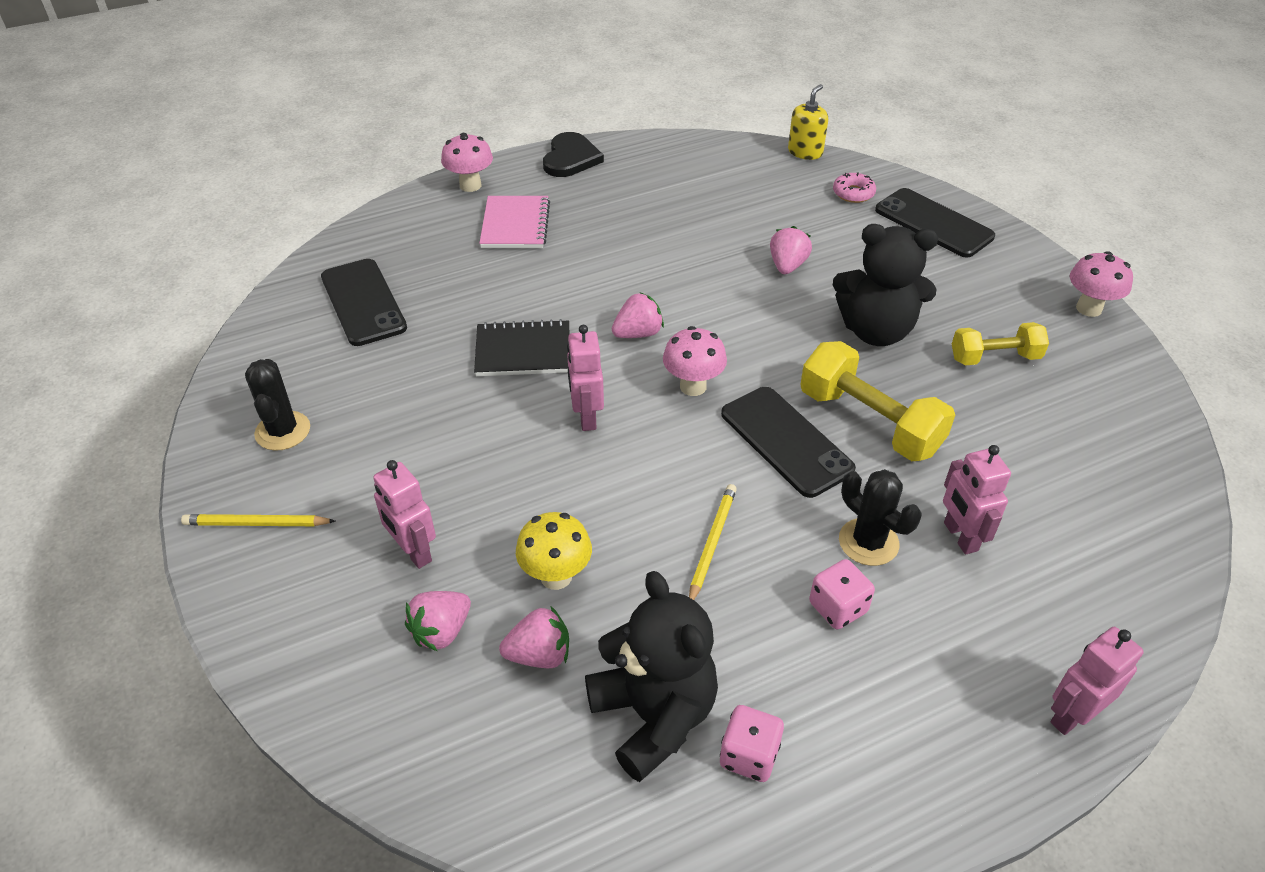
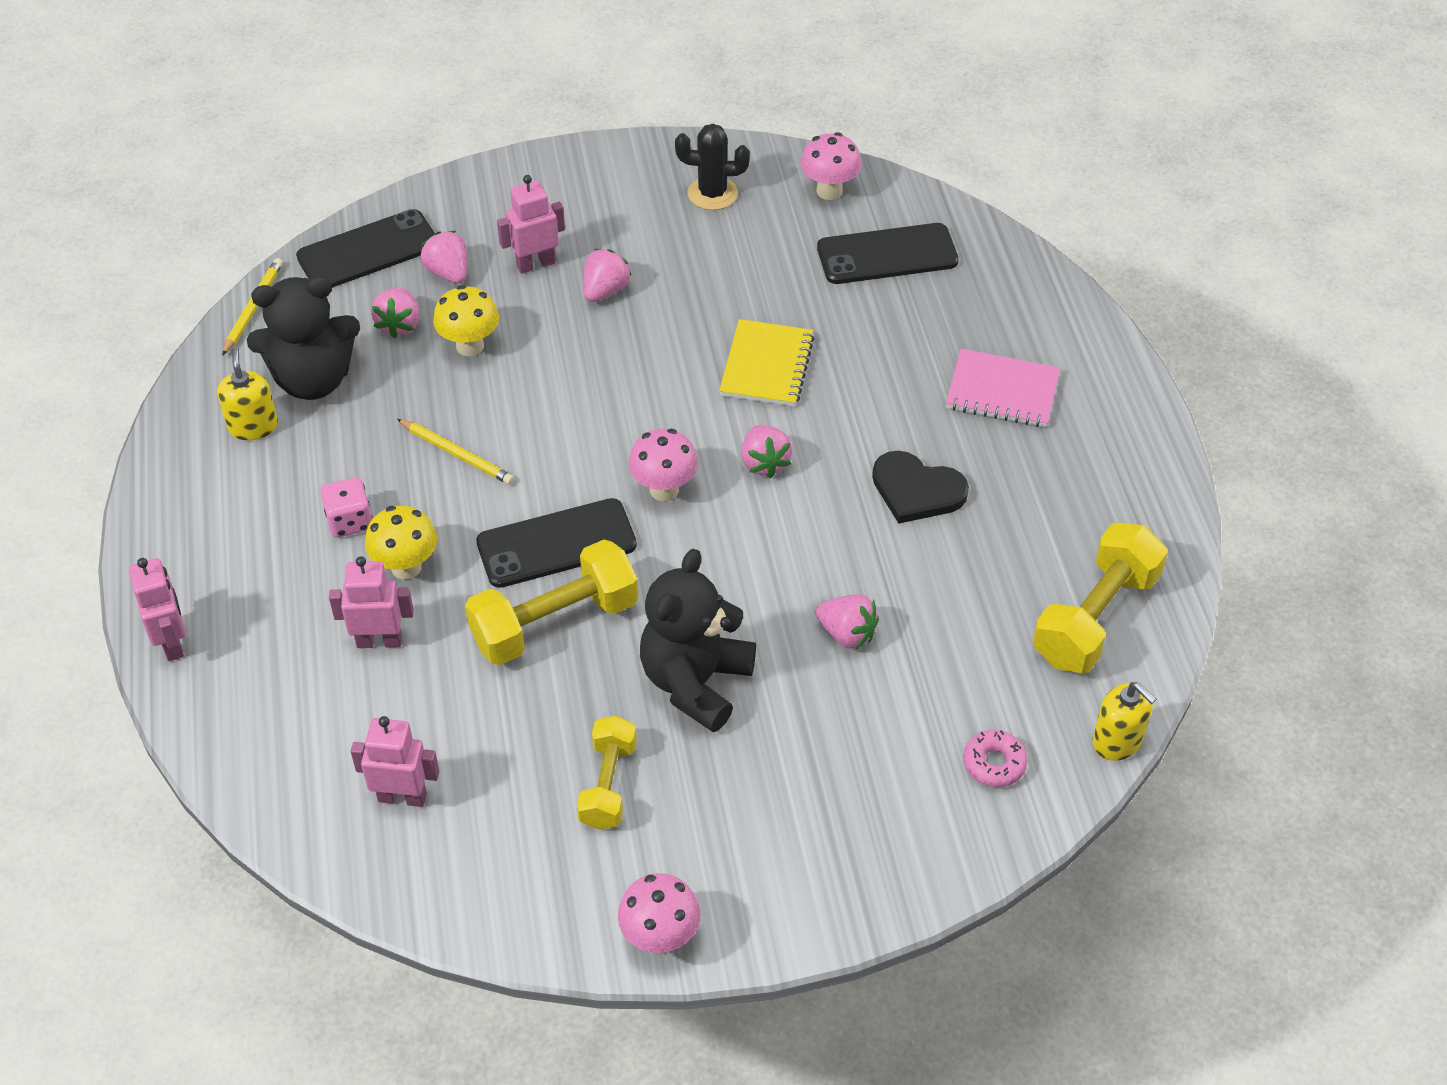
camera: 105 degrees right, 5 degrees up
yellow pencil [181,514,335,526] -> yellow pencil moved to [222,258,283,356]
pink mushroom [441,133,493,192] -> pink mushroom moved to [800,132,862,200]
black notebook [474,319,569,376] -> yellow notebook [719,319,815,407]
black heart [543,132,604,177] -> black heart moved to [872,451,969,524]
pink robot [567,325,604,431] -> pink robot moved to [351,716,439,807]
pink dice [720,705,784,782] -> yellow soap dispenser [217,347,278,440]
black cactus [839,469,922,566] -> yellow mushroom [365,506,437,580]
black phone [875,188,995,258] -> black phone moved to [296,209,435,288]
none -> pink strawberry [583,249,632,302]
none -> yellow dumbbell [1033,523,1168,673]

